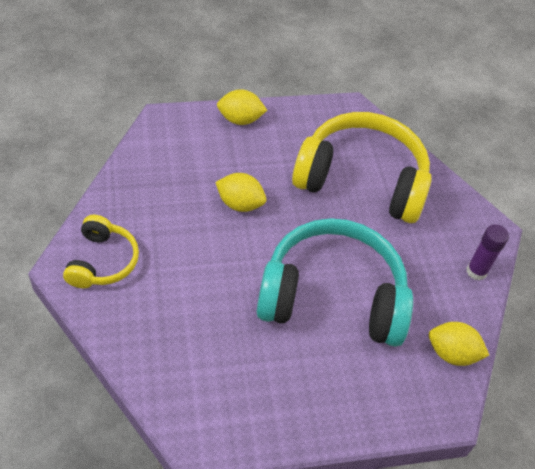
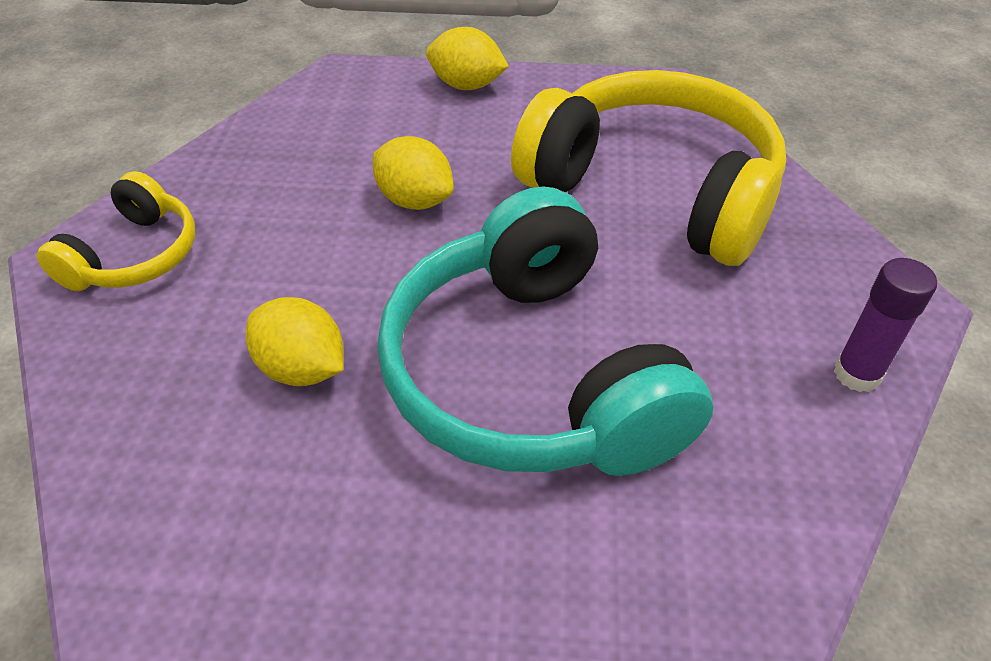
camera: 20 degrees right, 5 degrees down
turquoise headphones [257,218,413,347] -> turquoise headphones turned 135 degrees counterclockwise [377,186,713,476]
yellow lemon [429,322,489,366] -> yellow lemon moved to [246,297,344,386]

